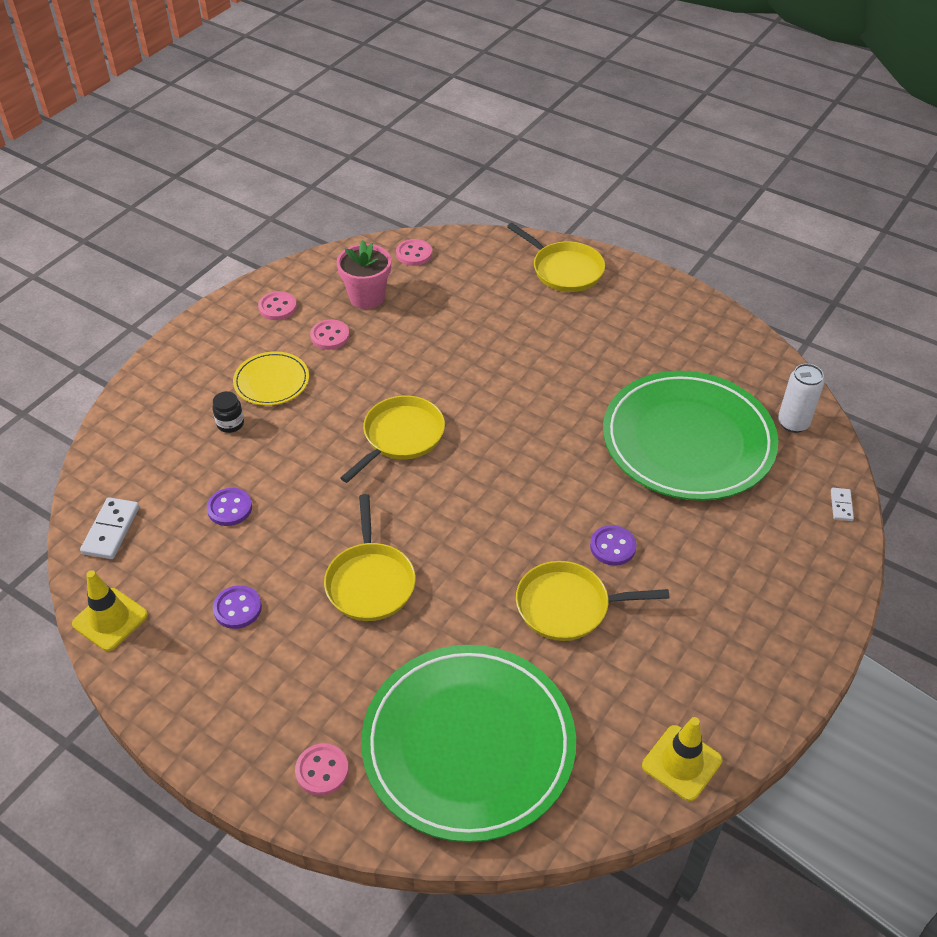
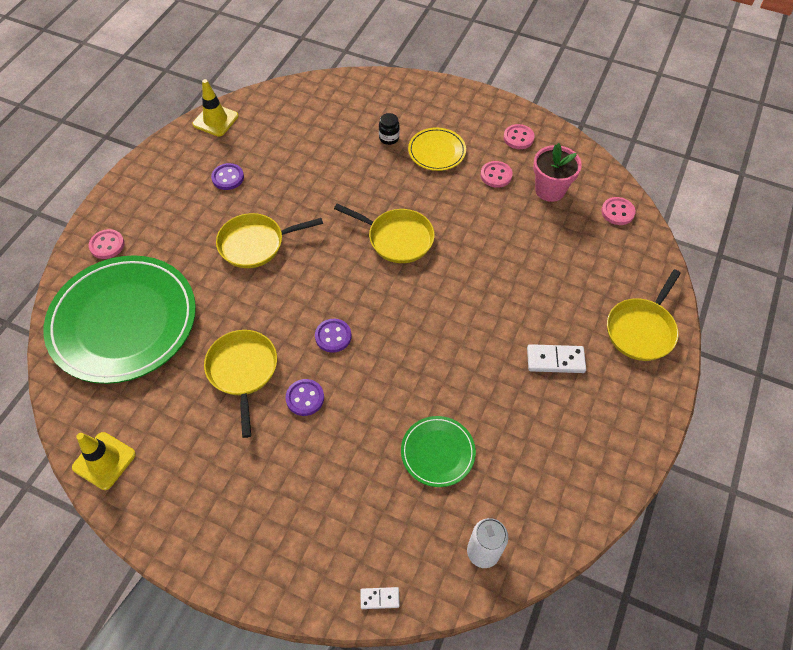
camera: 80 degrees right, 10 degrees up
white domino [80,497,139,559] -> white domino moved to [527,344,586,373]
purple button [207,488,252,526] -> purple button moved to [315,319,351,352]
green plate [603,371,778,501] -> green plate [401,416,476,487], size x0.46

